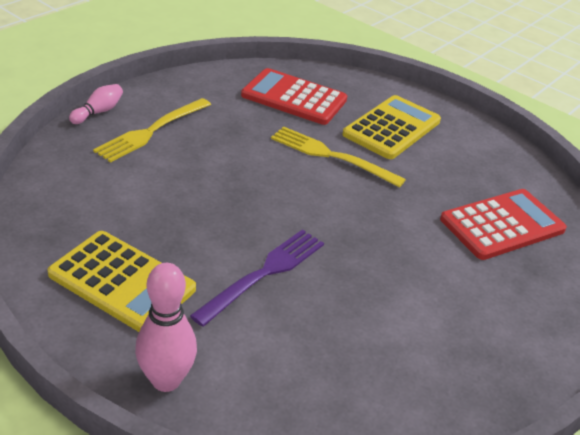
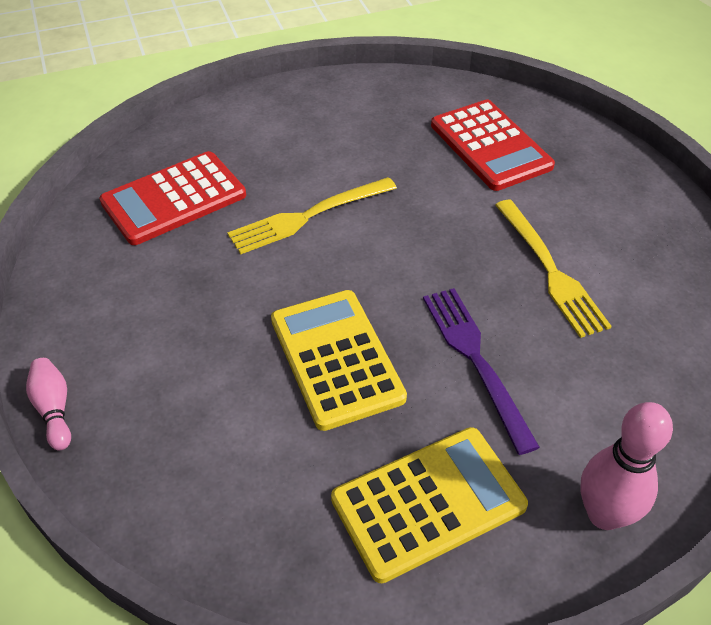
camera: 55 degrees left, 10 degrees up
yellow fork [93,98,211,163] -> yellow fork moved to [495,200,612,338]
yellow calculator [342,95,441,159] -> yellow calculator moved to [271,290,407,431]
red calculator [440,189,567,260] -> red calculator turned 150 degrees clockwise [431,99,555,191]

